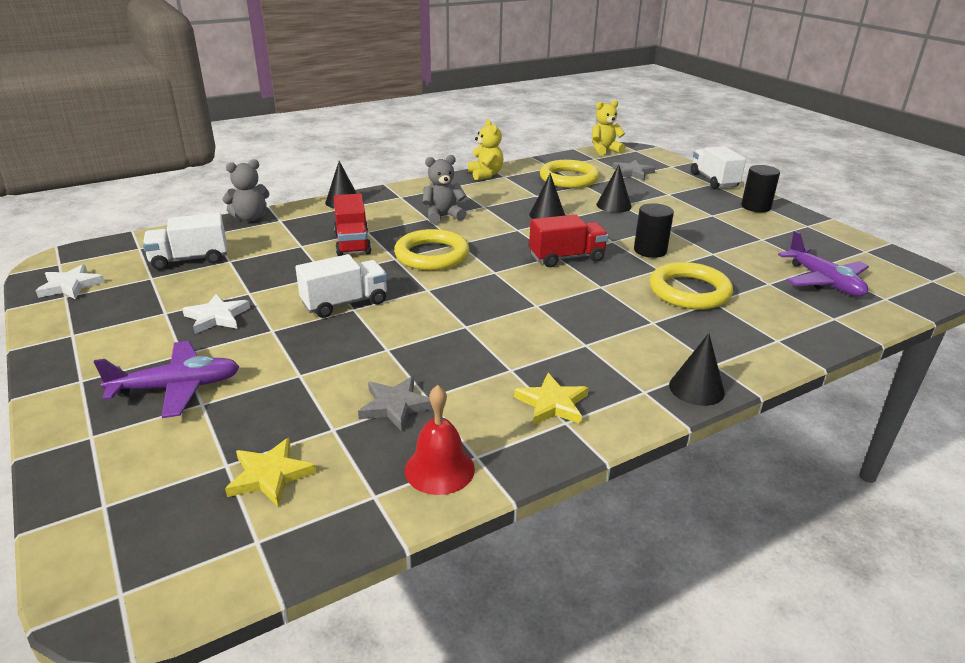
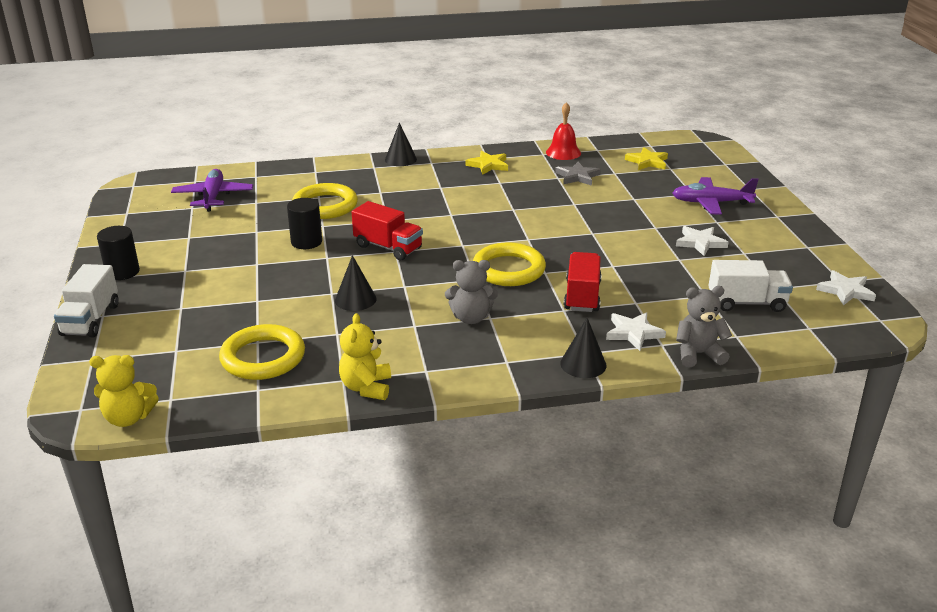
camera: 160 degrees left, 0 degrees up
white truck [295,254,388,318] -> none
red truck [529,214,609,267] -> red truck turned 150 degrees counterclockwise [352,201,423,260]
black cone [596,165,632,213] -> none
grey star [612,160,655,181] -> none
none -> white star [606,312,666,351]

